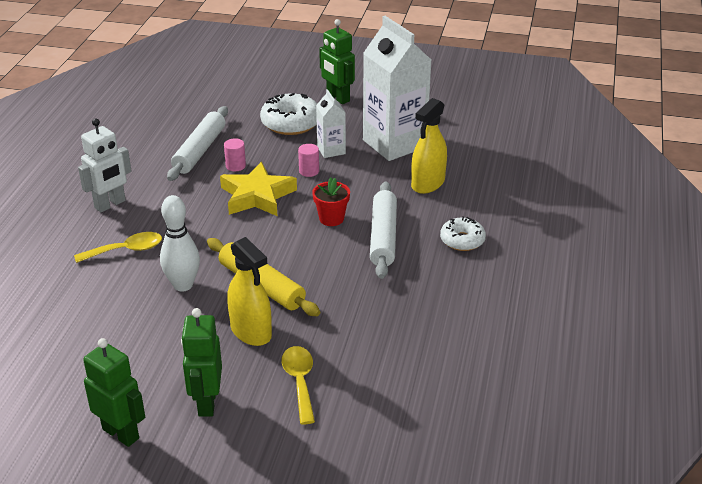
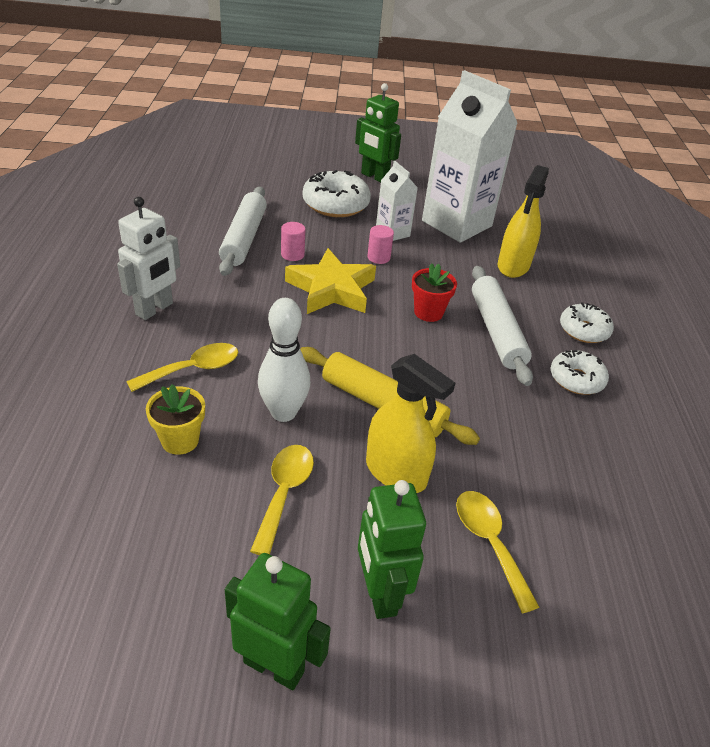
camera: 15 degrees left, 5 degrees up
none -> yellow flower pot [146,384,205,455]
none -> yellow spoon [250,445,314,555]
none -> white donut [551,350,609,395]

